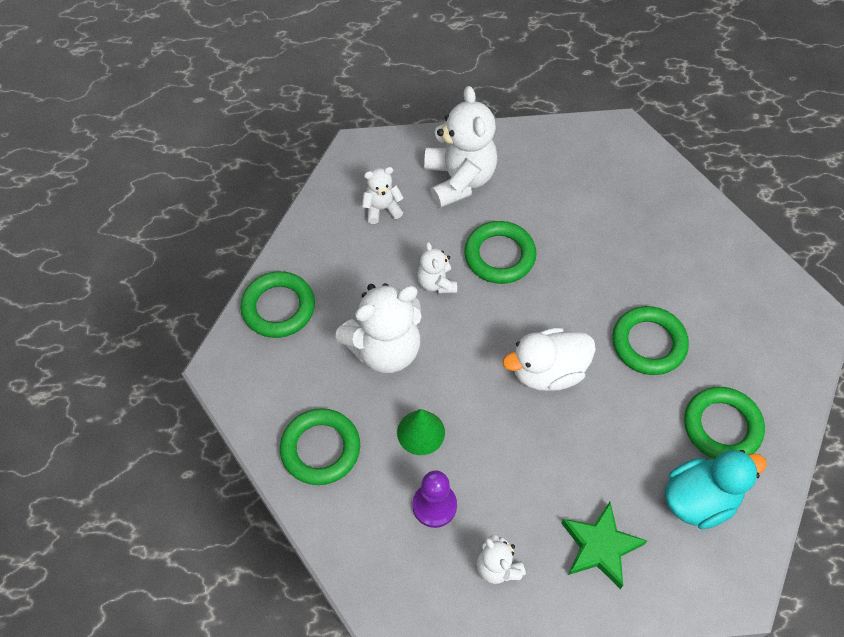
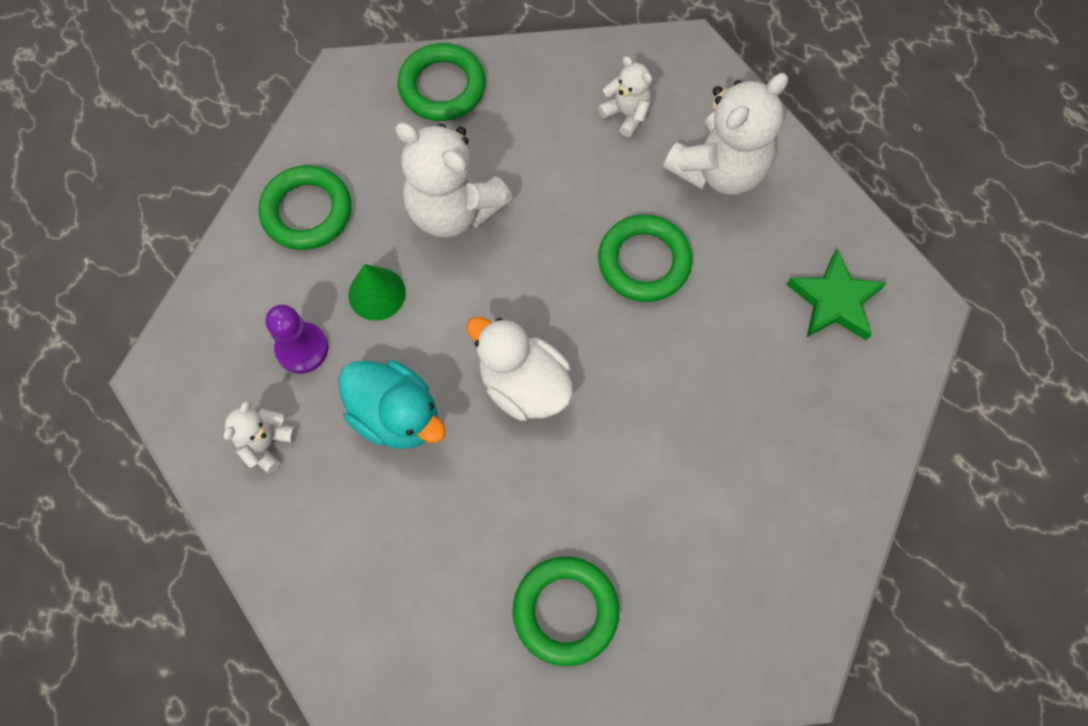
camera: 60 degrees right, 10 degrees up
white teddy bear [417,242,457,294] -> none
green star [561,502,647,589] -> green star moved to [786,249,886,341]
green ring [612,306,689,375] -> none
turquoise duck [665,450,767,529] -> turquoise duck moved to [339,360,446,449]

